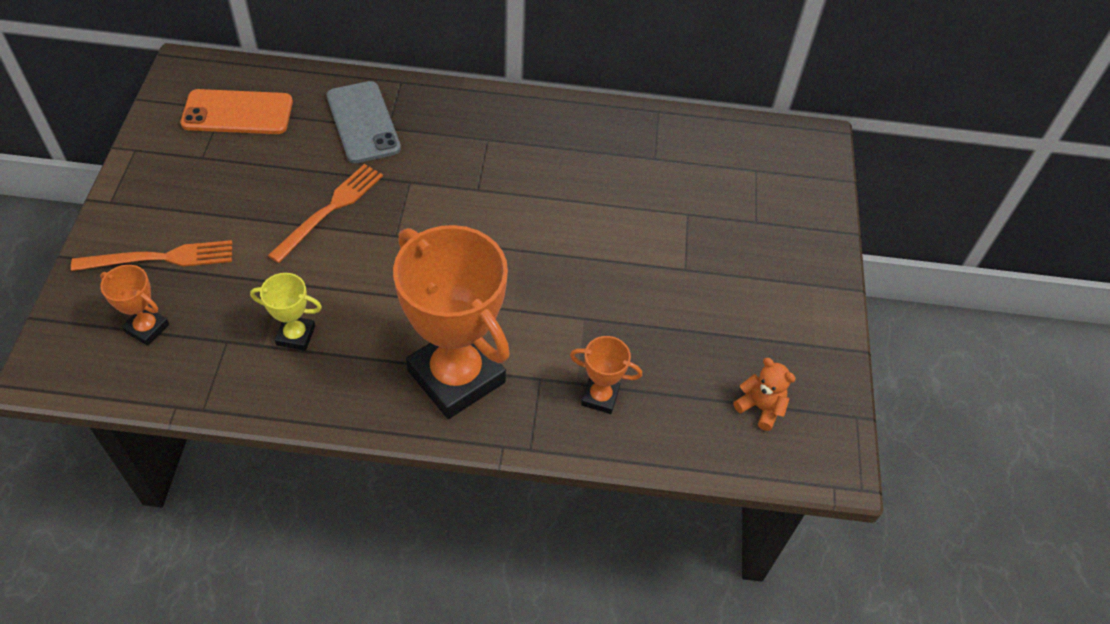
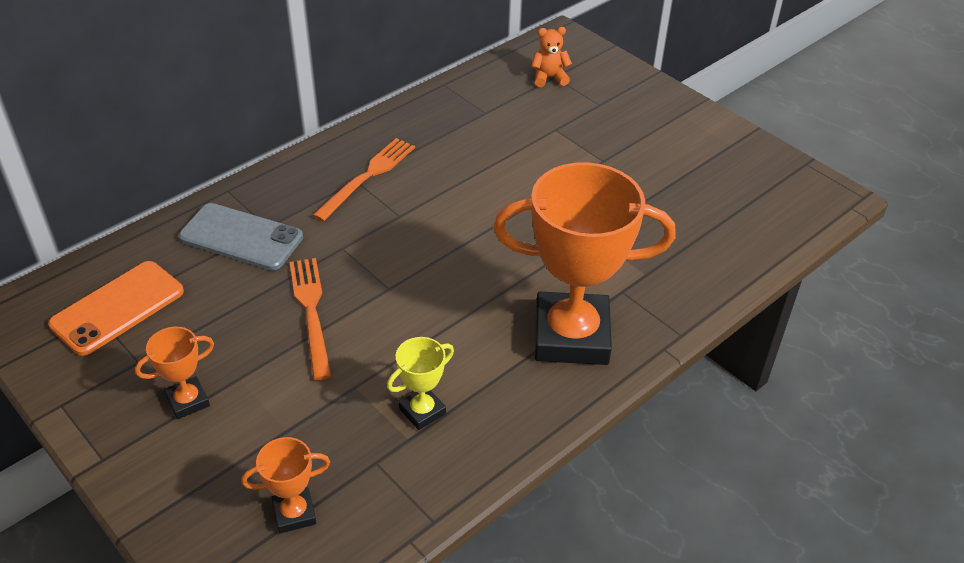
camera: 45 degrees left, 10 degrees down
orange fork [71,240,232,271] -> orange fork moved to [312,138,415,222]
orange trophy [570,336,642,414] -> orange trophy moved to [135,327,214,419]
orange teddy bear [733,358,796,431] -> orange teddy bear moved to [531,27,572,87]

